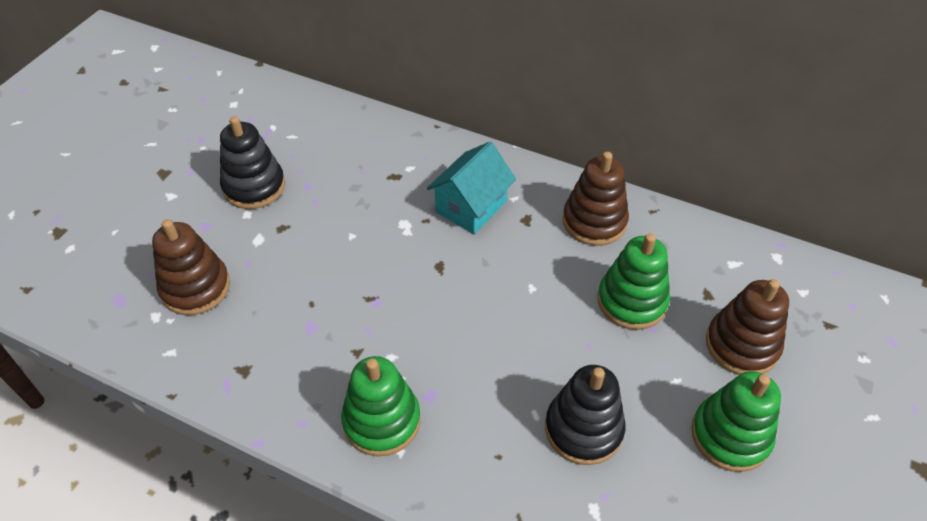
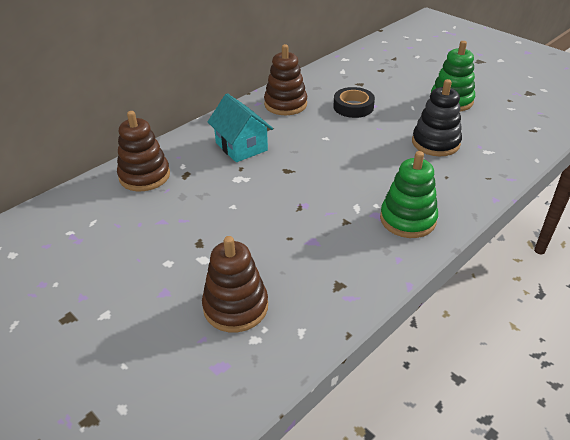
camera: 70 degrees left, 10 degrees down
black stacking toy [220,116,285,209] -> none
green stacking toy [598,233,670,330] -> black tape [333,87,375,118]
brown stacking toy [706,279,789,375] -> brown stacking toy moved to [117,111,170,191]

